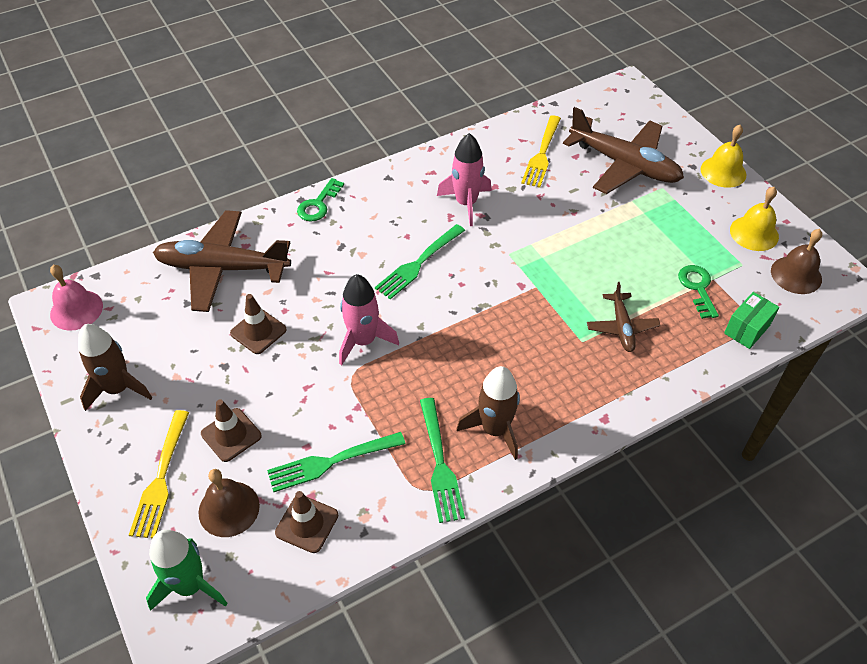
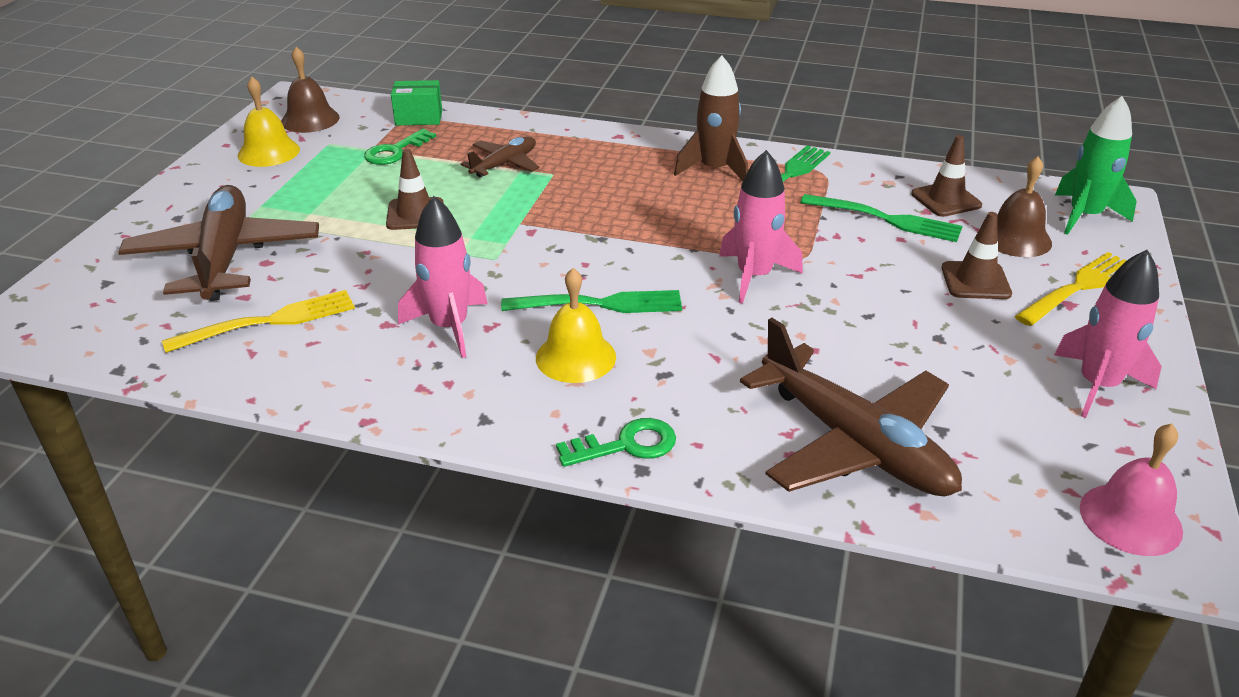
camera: 135 degrees left, 15 degrees down
brown rocket [78,324,153,411] -> pink rocket [1054,250,1162,418]
brown traffic cone [230,294,287,354] -> brown traffic cone moved to [386,149,444,230]
yellow bell [700,125,746,188] -> yellow bell moved to [536,268,616,383]

